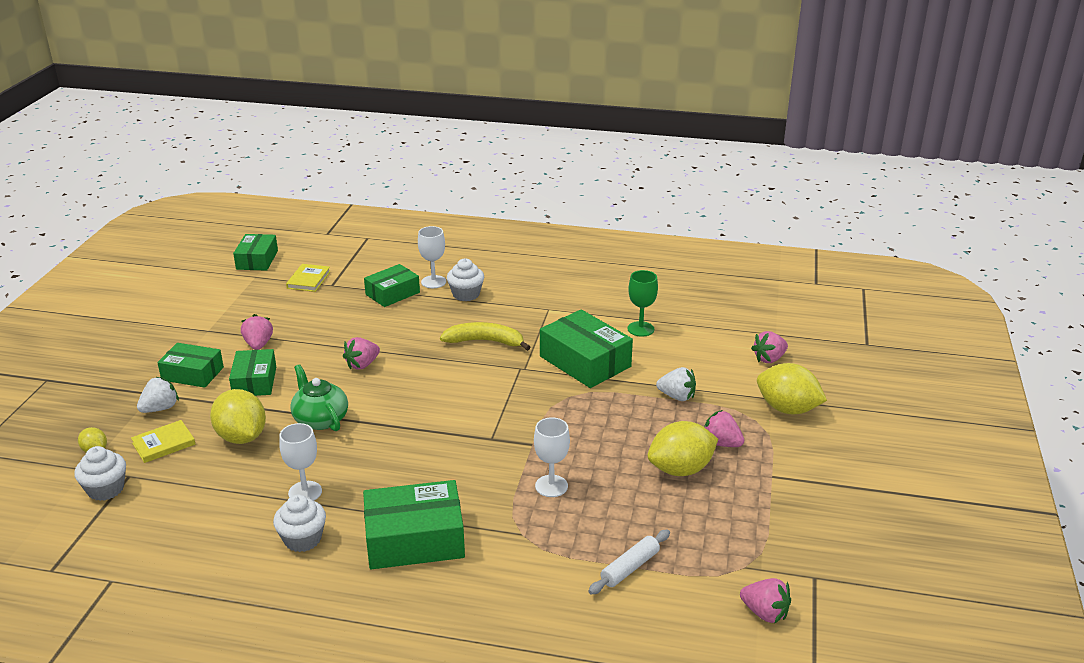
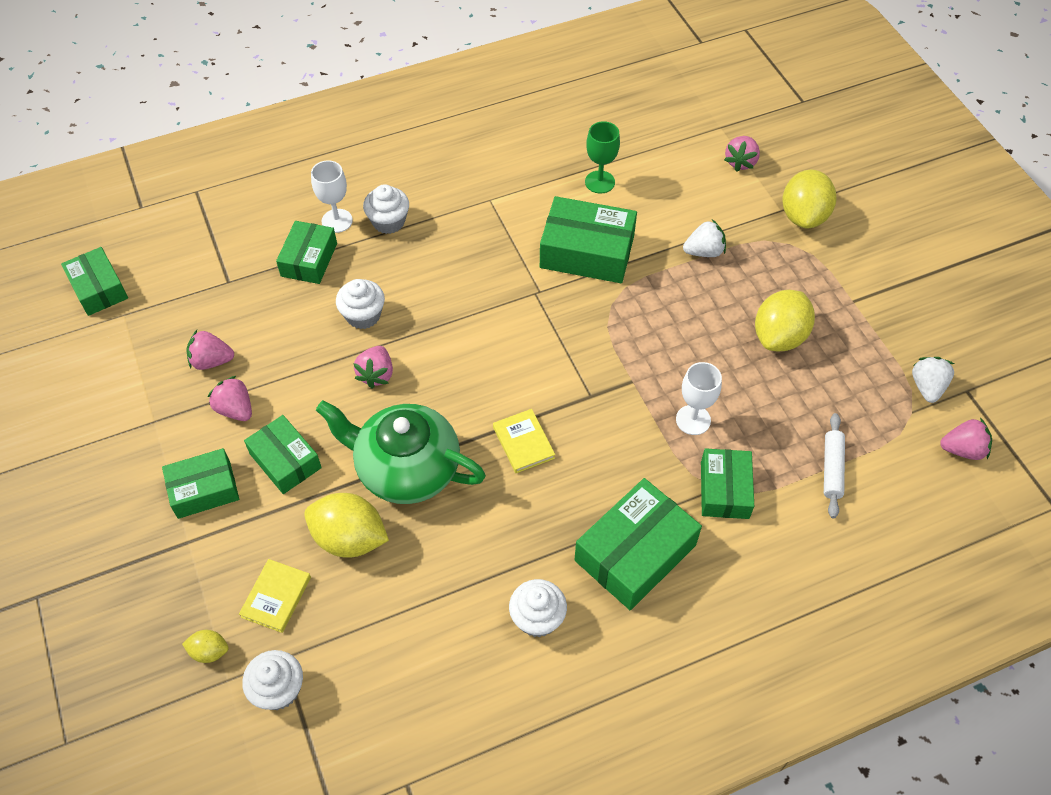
camera: 35 degrees left, 25 degrees up
white strawberry [137,377,179,413] -> white strawberry moved to [912,357,954,403]
white goblet [279,423,322,501] -> none
yellow book [286,264,331,292] -> yellow book moved to [493,409,555,473]
green teapot [290,364,348,431] -> green teapot [316,400,486,504], size x1.56
yellow banana [440,322,531,351] -> none
pink strawberry [704,410,744,447] -> pink strawberry moved to [186,330,234,370]
yellow lemon [757,363,827,414] -> yellow lemon turned 75 degrees counterclockwise [782,170,837,228]
none -> white cupcake [336,279,385,329]
none -> green box [701,448,754,519]

